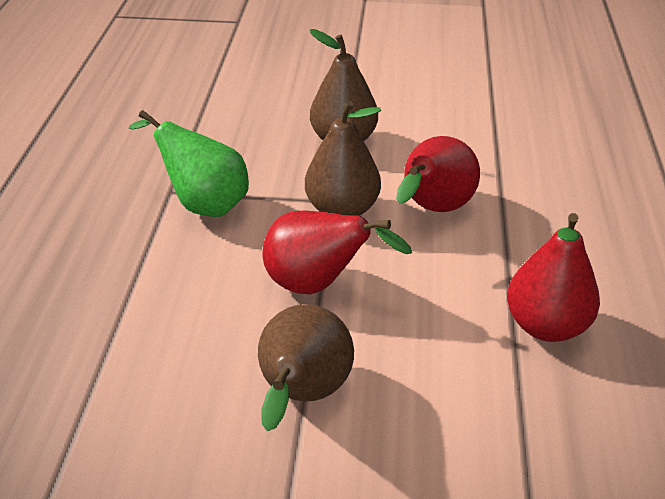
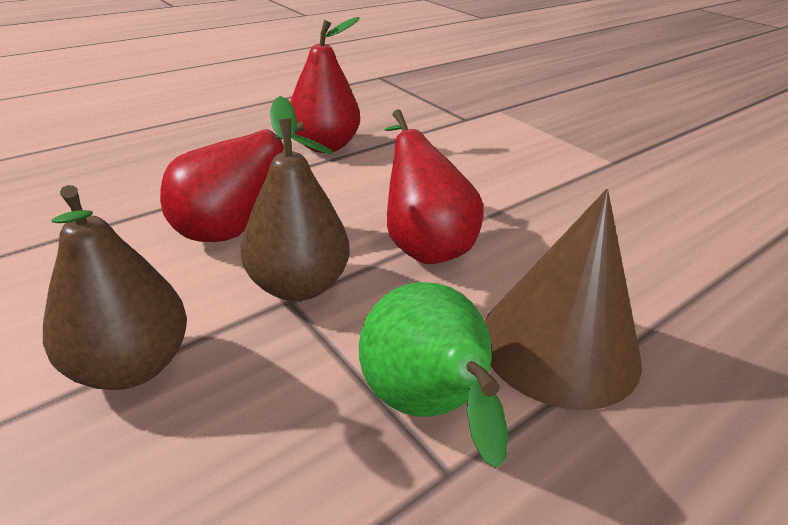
camera: 135 degrees left, 5 degrees down
brown pear [258,304,354,431] -> none
none -> brown cone [484,189,642,410]

